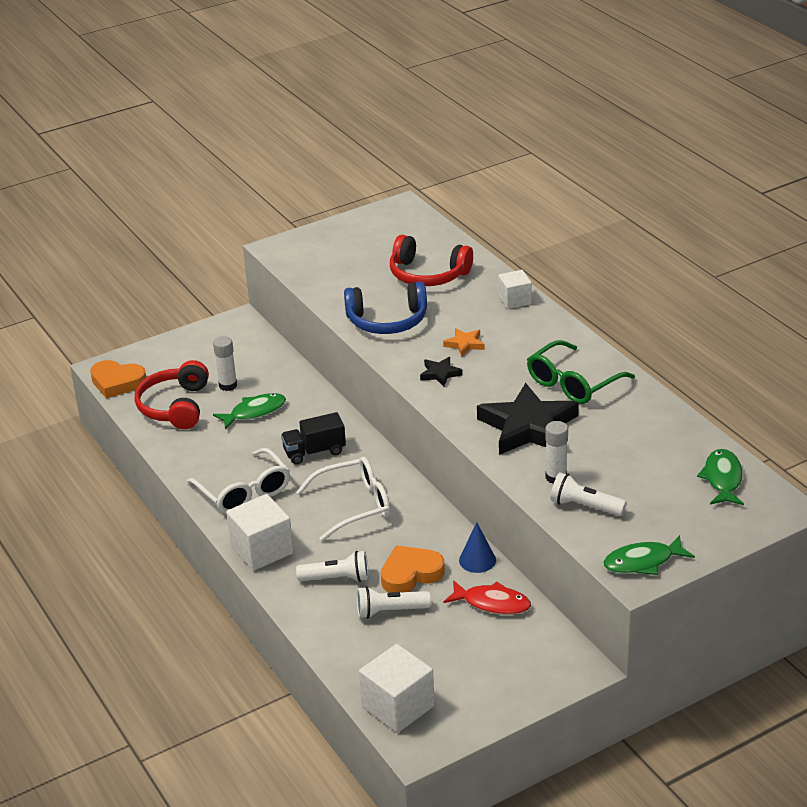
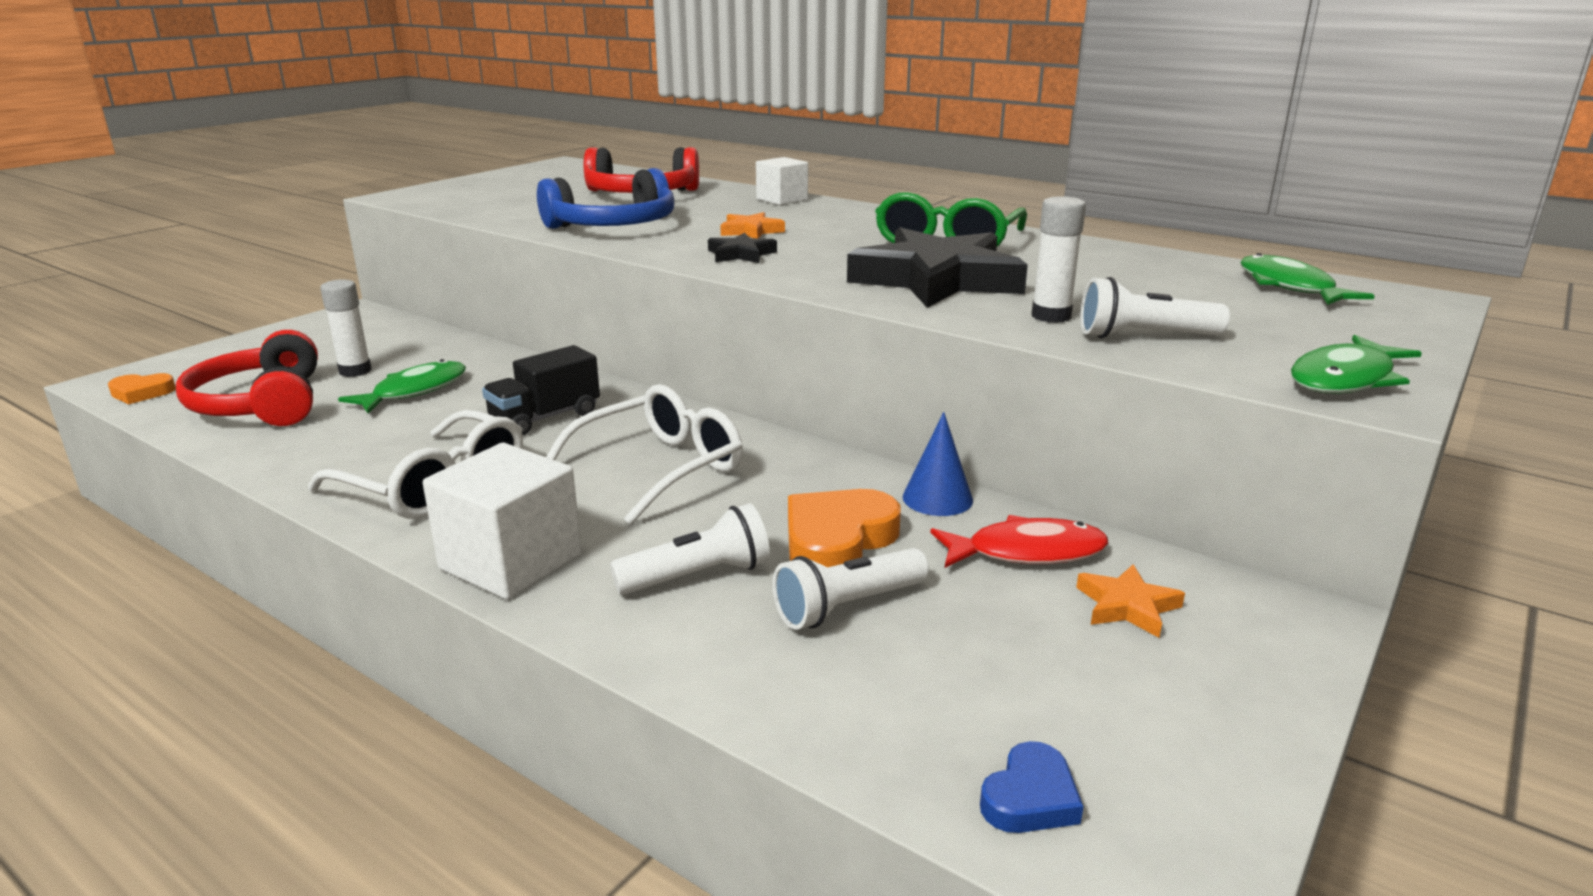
camera: 25 degrees left, 10 degrees down
orange heart [90,360,146,398] -> orange heart [108,373,176,404], size x0.58
white cube [359,644,435,733] -> blue heart [980,741,1084,833]
none -> orange star [1076,564,1185,638]

